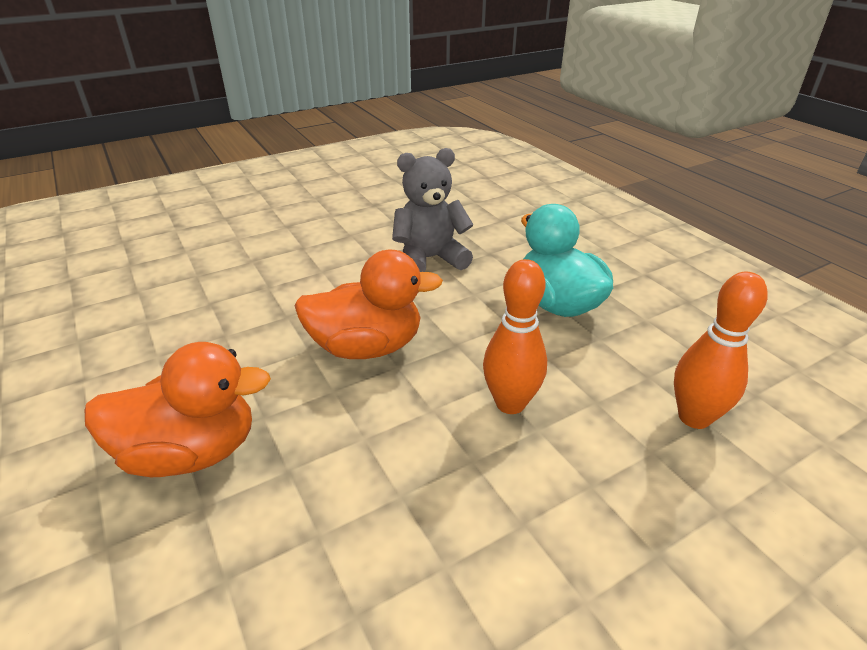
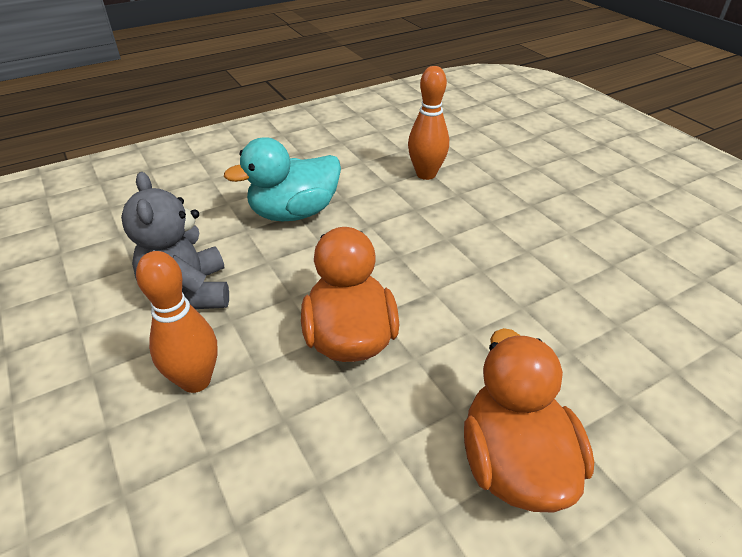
camera: 90 degrees left, 5 degrees up
orange bowling pin [483,259,547,414] -> orange bowling pin moved to [136,251,218,393]

